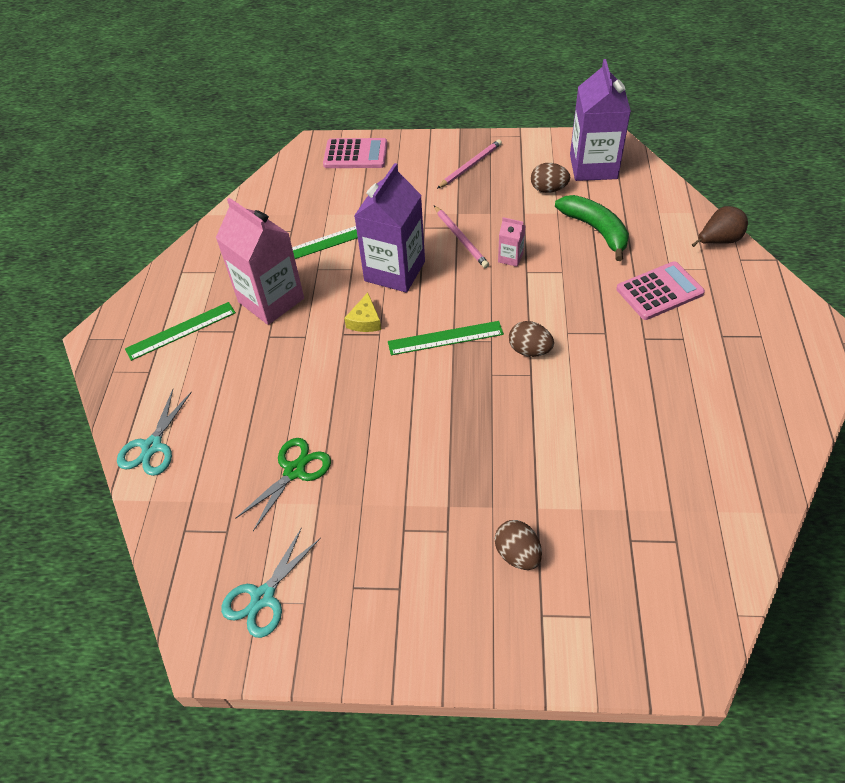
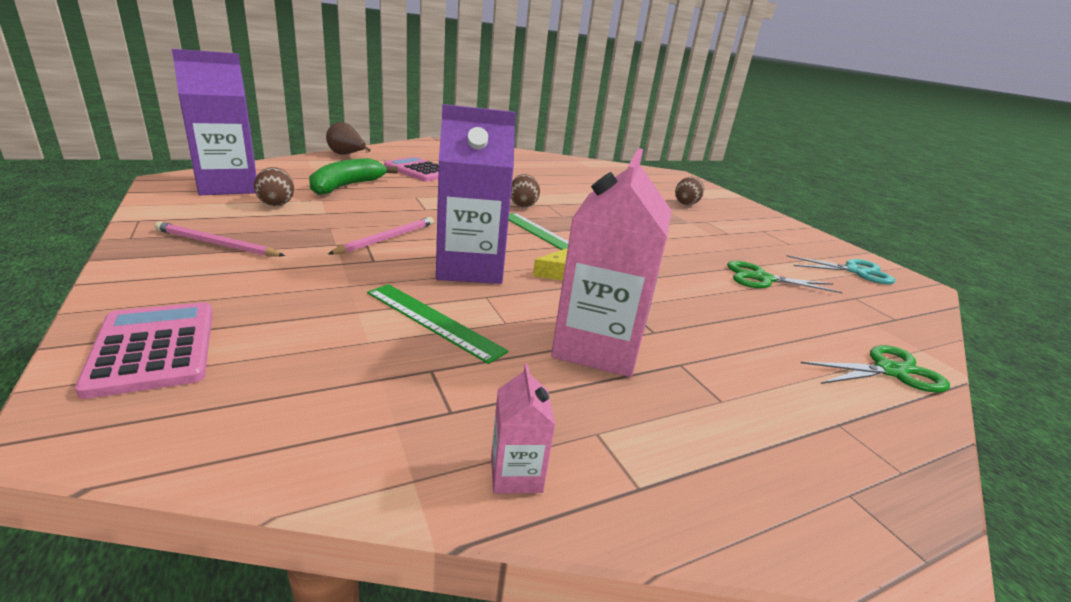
camera: 125 degrees left, 25 degrees down
turquoise scissors [117,389,192,476] -> green scissors [801,345,950,393]
green ruler [125,302,236,361] -> none
pink carton [498,217,525,267] -> pink carton moved to [491,364,555,494]

